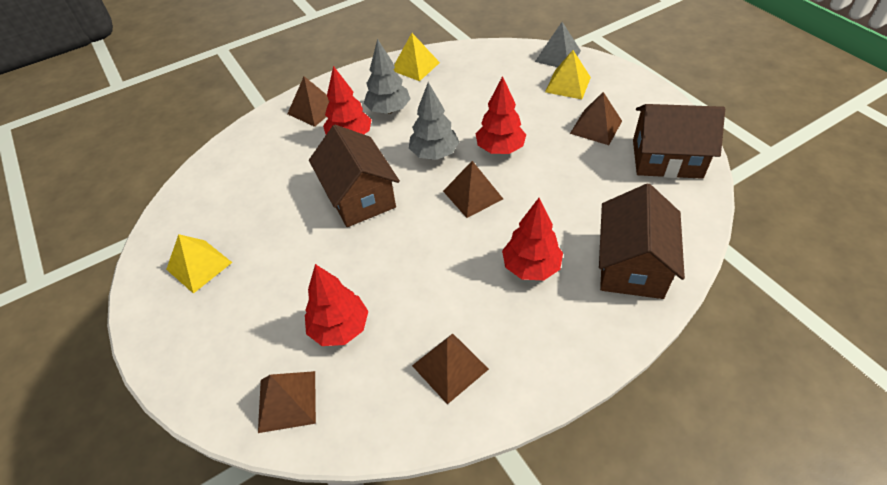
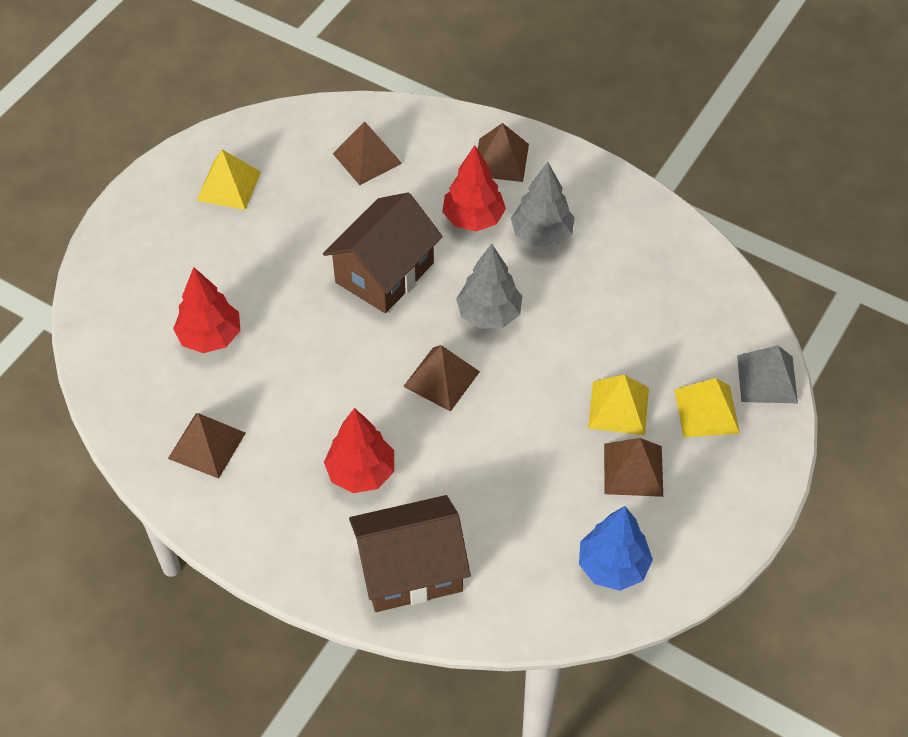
camera: 60 degrees right, 5 degrees up
brown pyramid [258,371,316,433] -> brown pyramid moved to [333,121,402,185]
yellow pyramid [394,33,440,81] -> yellow pyramid moved to [588,375,649,435]
red tree [476,76,526,154] -> none
brown house [633,104,725,179] -> blue tree [579,506,653,591]

